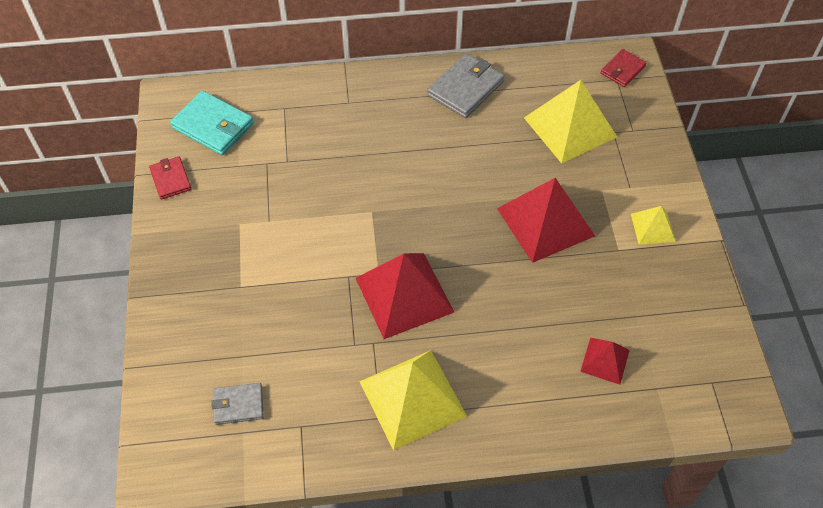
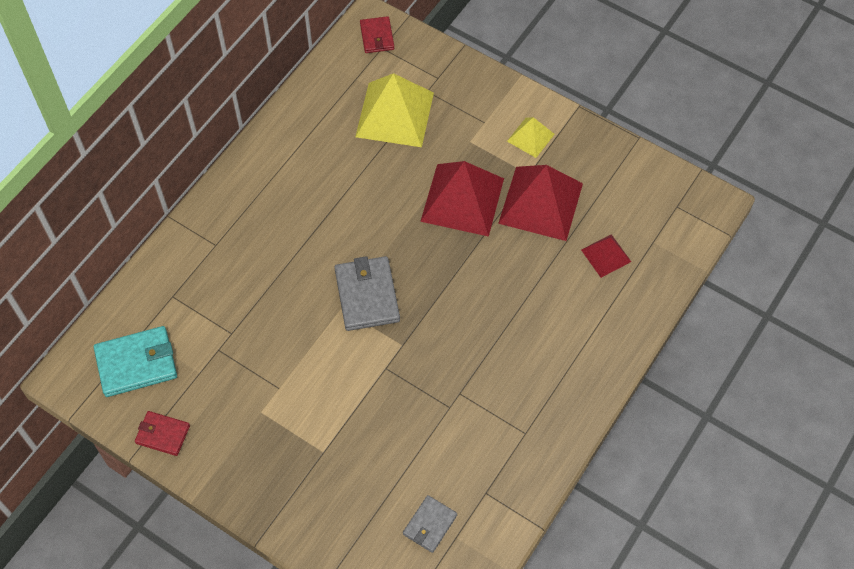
camera: 50 degrees left, 5 degrees up
red pyramid [356,253,454,339] -> red pyramid moved to [498,165,583,241]
yellow pyramid [359,350,467,450] -> none
grey wallet [427,53,504,118] -> grey wallet moved to [334,256,400,331]

